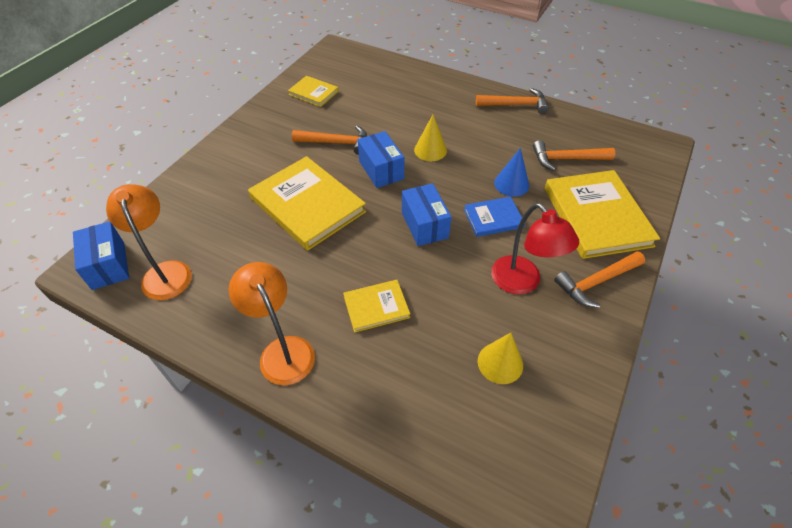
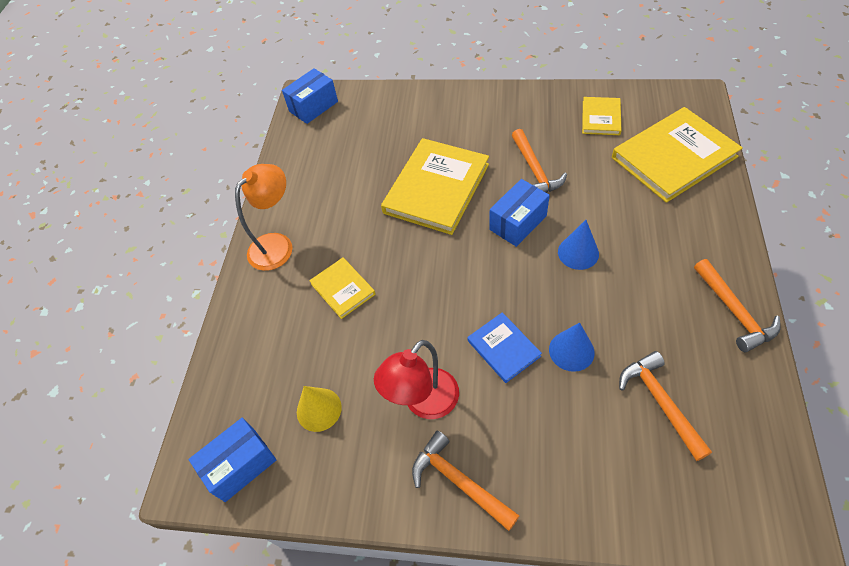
camera: 75 degrees right, 5 degrees up
orange lamp [106,184,192,300] -> none
blue box [402,183,451,246] -> blue box moved to [188,418,276,502]
yellow cone [414,115,447,161] -> blue cone [558,220,599,270]
yellow book [545,170,660,259] -> yellow book moved to [612,107,743,203]

